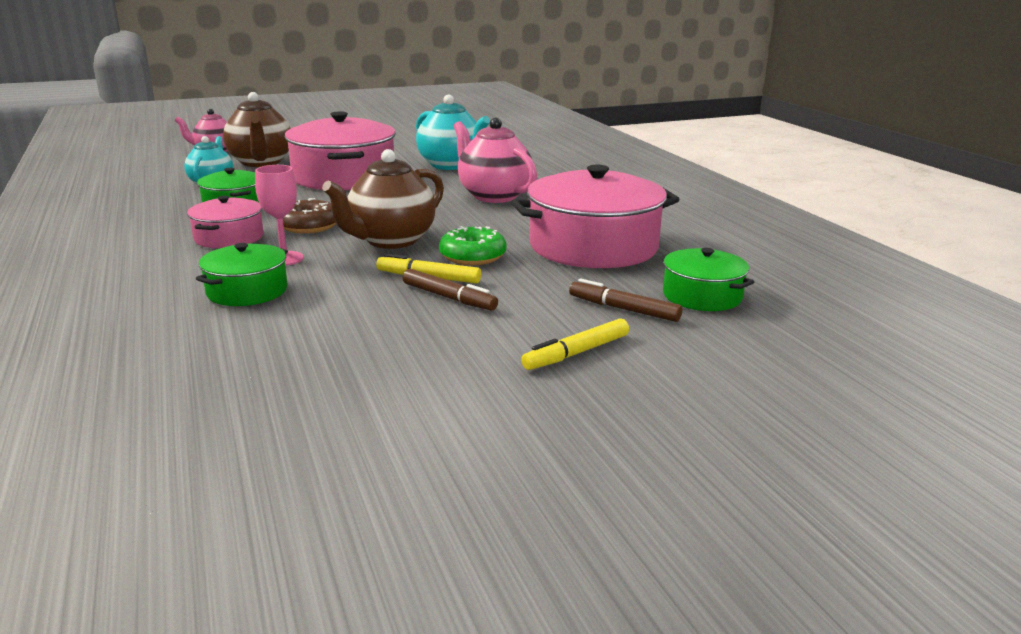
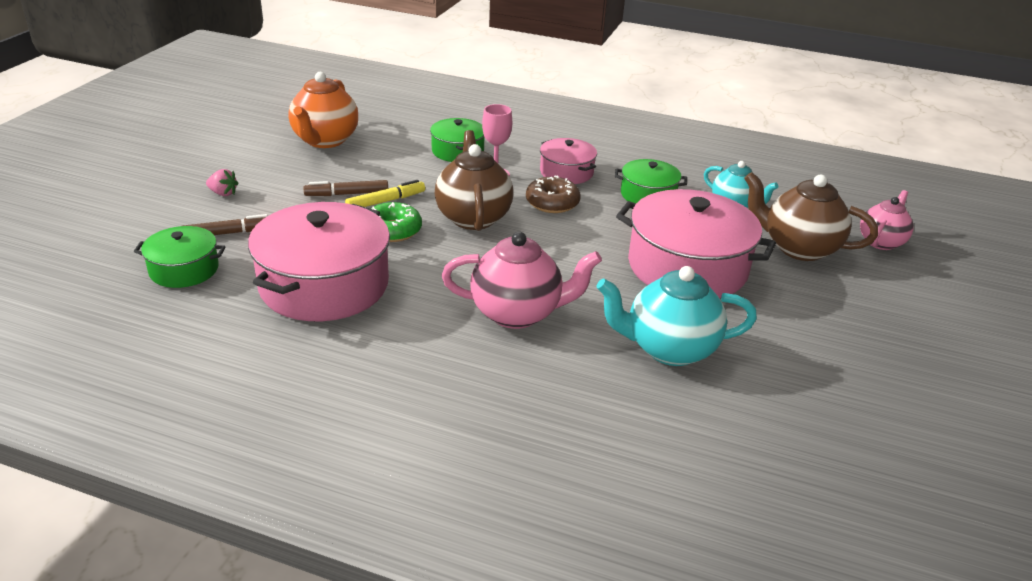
camera: 130 degrees right, 10 degrees up
yellow marker [521,318,629,370] -> pink strawberry [206,169,239,196]
none -> orange teapot [288,72,358,148]

